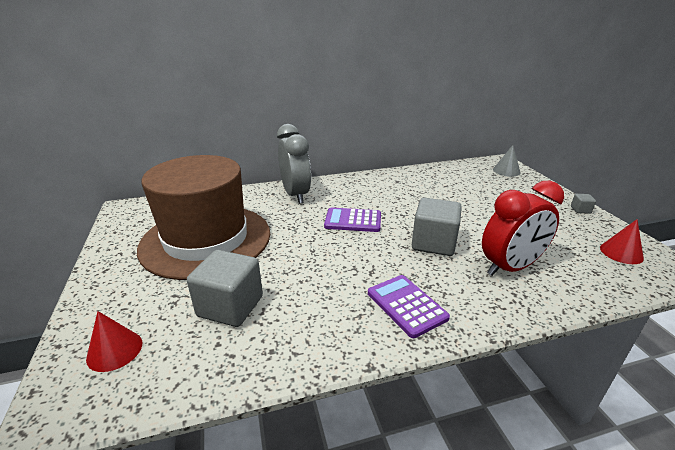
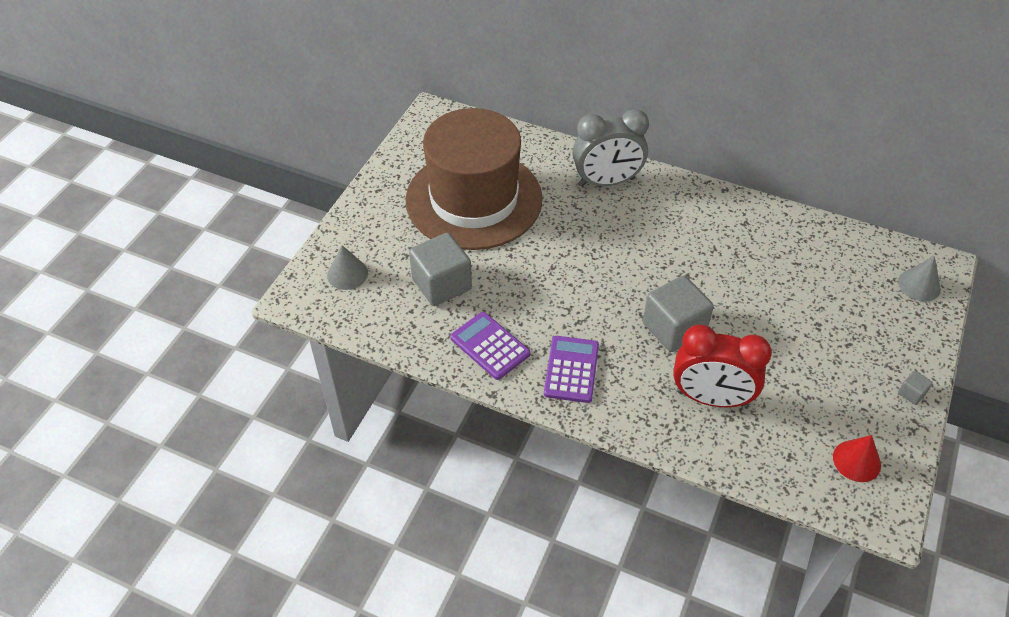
camera: 40 degrees right, 20 degrees up
red cone [86,311,142,372] -> grey cone [327,245,368,290]
grey clock [277,124,311,204] -> grey clock turned 60 degrees clockwise [572,109,649,186]
purple calculator [324,207,381,232] -> purple calculator moved to [450,312,530,380]

